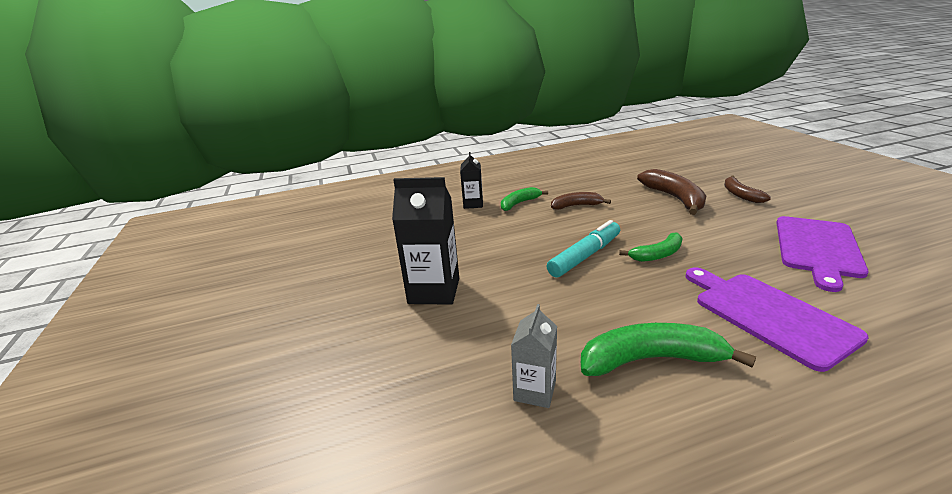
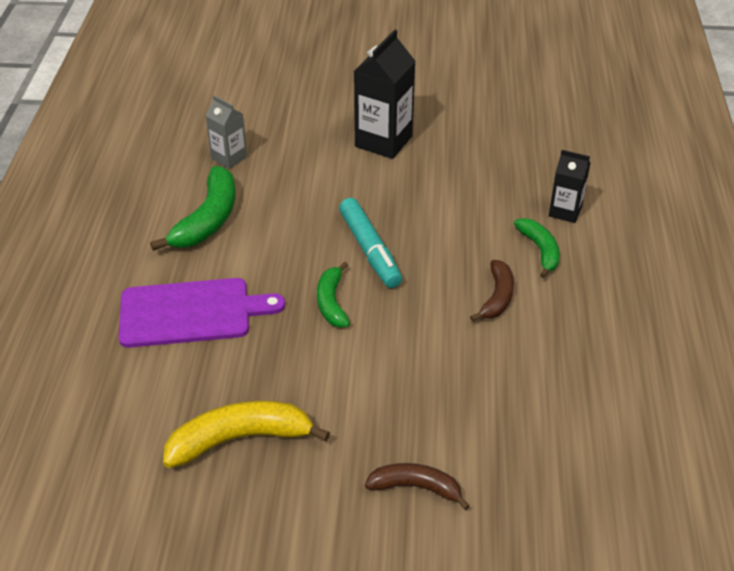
camera: 110 degrees right, 15 degrees up
brown banana [637,169,706,215] -> none
purple cutting board [776,216,869,292] -> yellow banana [163,400,330,468]

